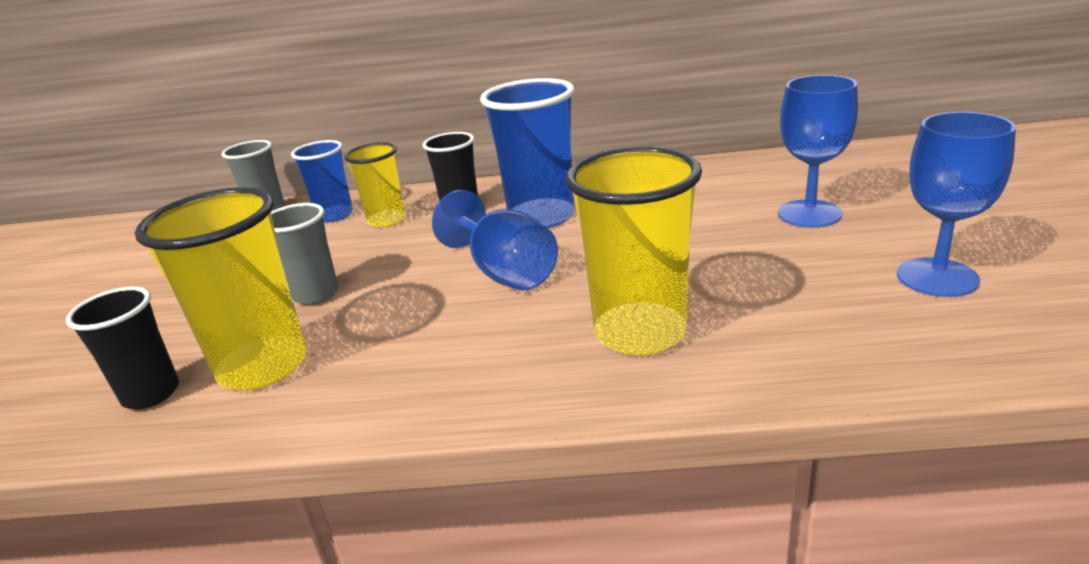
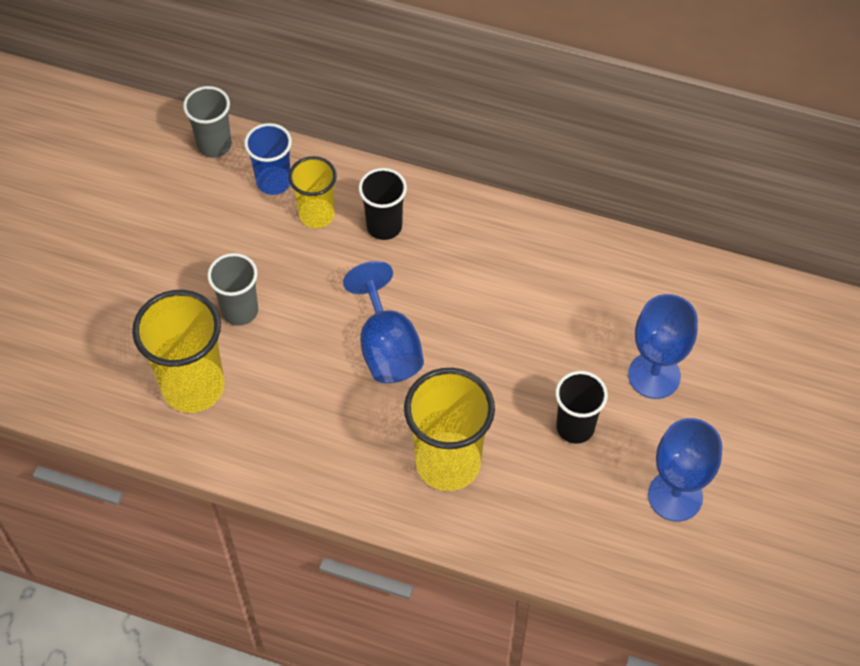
camera: 15 degrees right, 30 degrees up
black cup [66,286,179,409] -> black cup moved to [555,371,608,444]
blue cup [480,78,575,228] -> none

